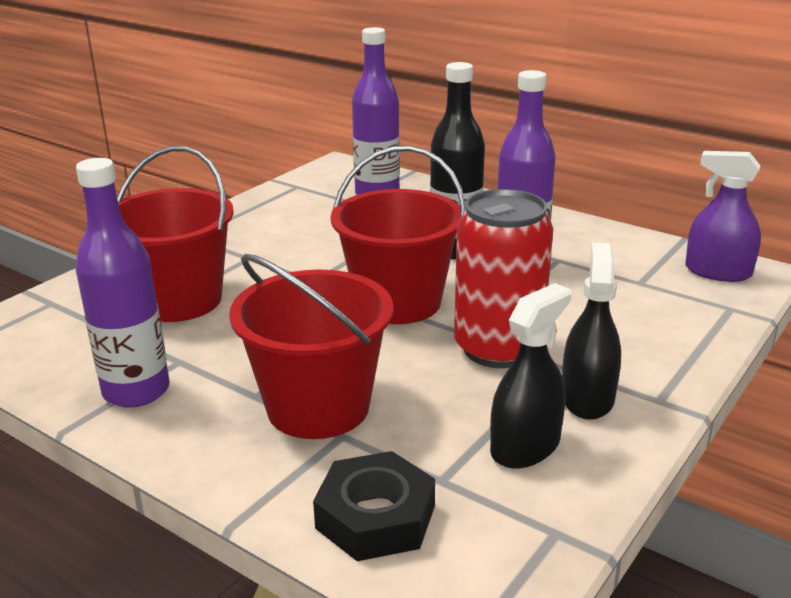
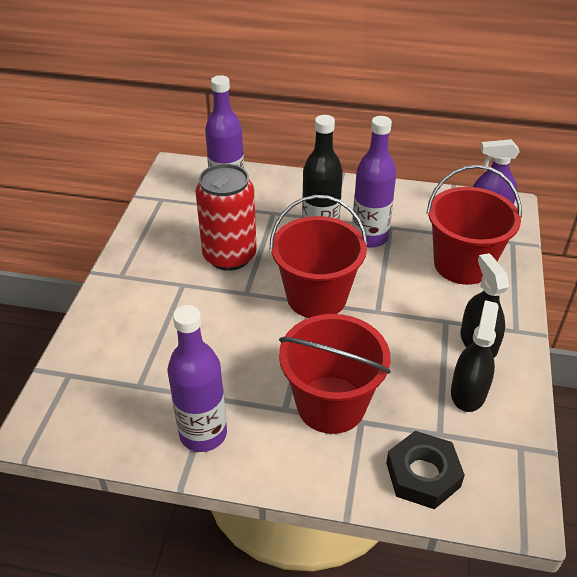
camera: 25 degrees left, 15 degrees up
red bucket [117,146,234,322] -> red bucket moved to [426,165,522,285]
red can [454,189,553,368] -> red can moved to [195,164,257,271]

